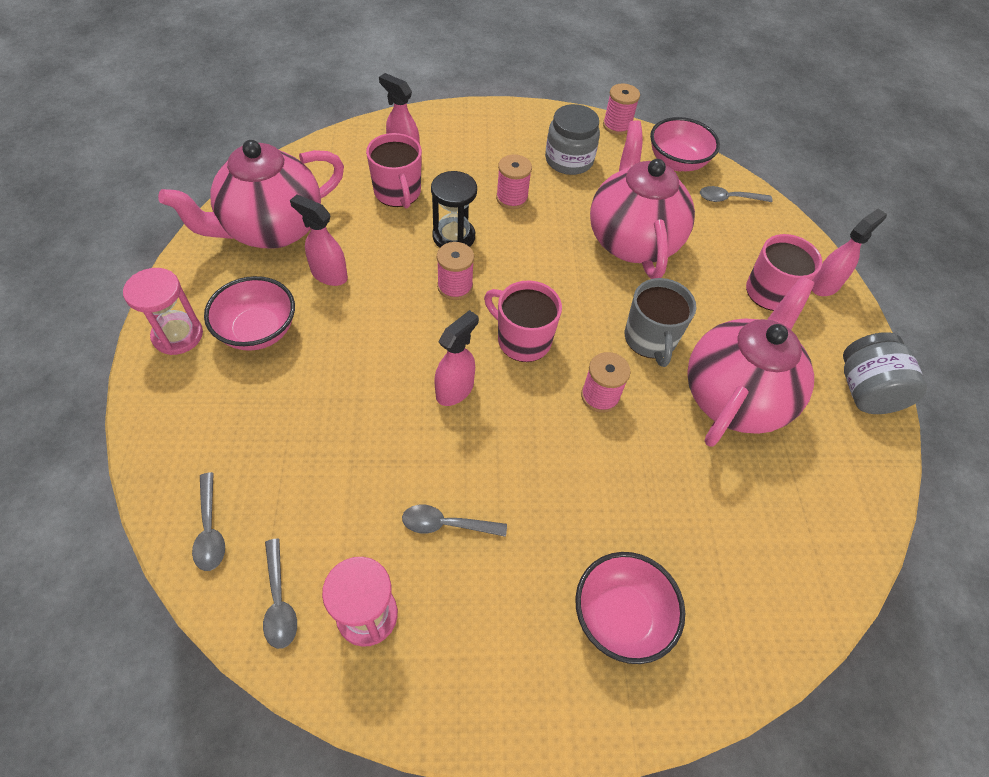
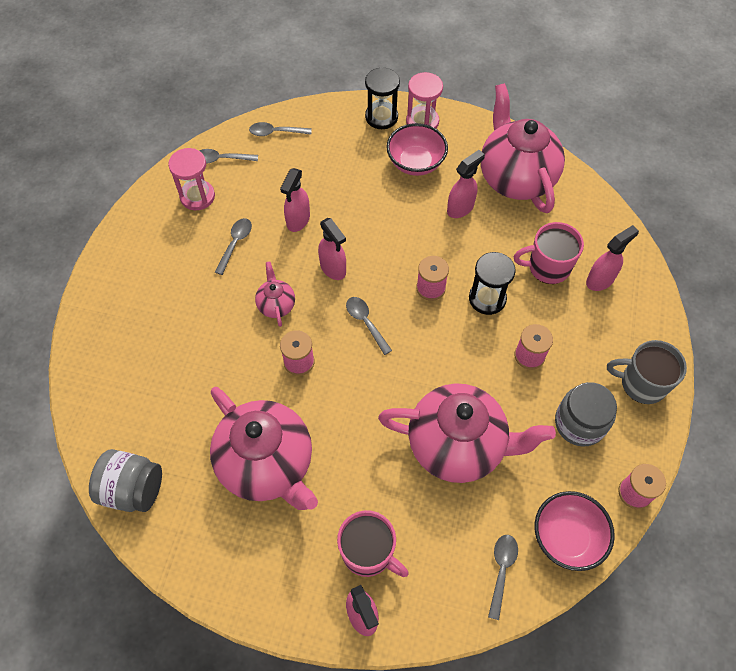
camera: 110 degrees right, 5 degrees up
pink mug [484,280,562,362] -> grey spoon [346,297,392,355]
pink bowl [575,552,685,664] -> none
grey mug [624,278,696,367] -> grey mug moved to [607,340,687,404]
grey jar [843,332,927,414] -> grey jar moved to [89,449,162,512]
none -> pink teapot [255,262,295,327]
none -> pink spray bottle [280,168,310,232]
none -> black hourglass [365,67,400,129]

